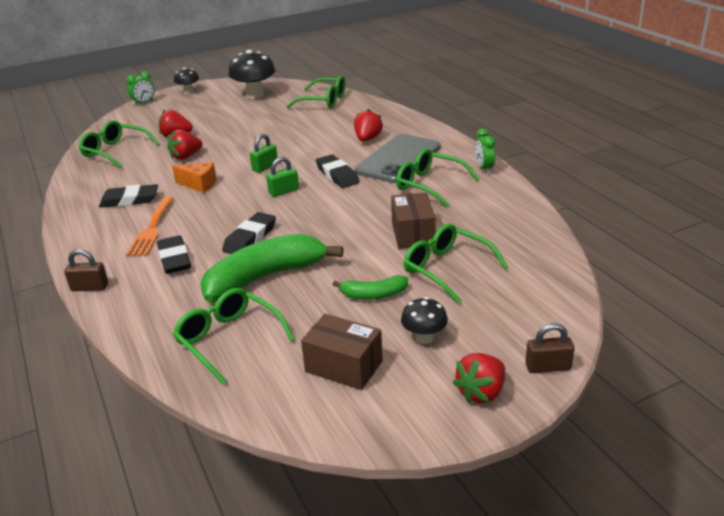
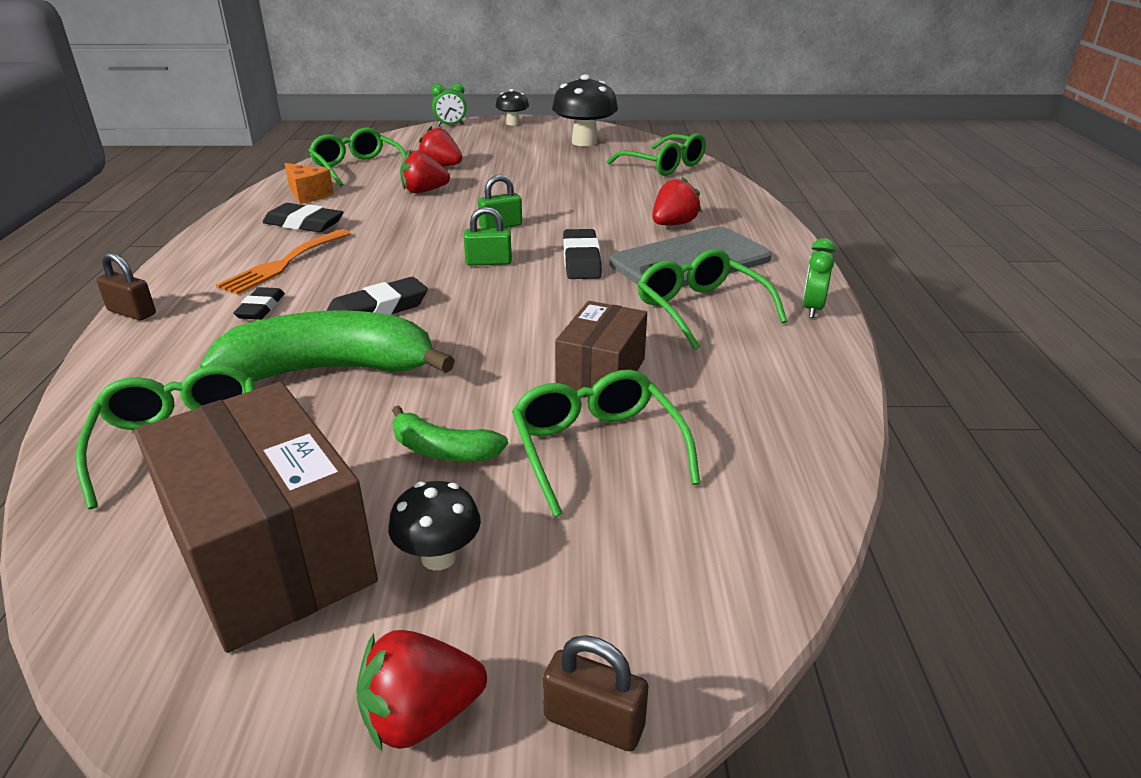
camera: 25 degrees right, 0 degrees up
black eraser [157,235,191,274] -> black eraser [233,287,285,320], size x0.66
orange cheese [172,162,216,193] -> orange cheese moved to [285,163,334,204]
brown box [301,314,383,390] -> brown box [134,382,378,653], size x1.68

